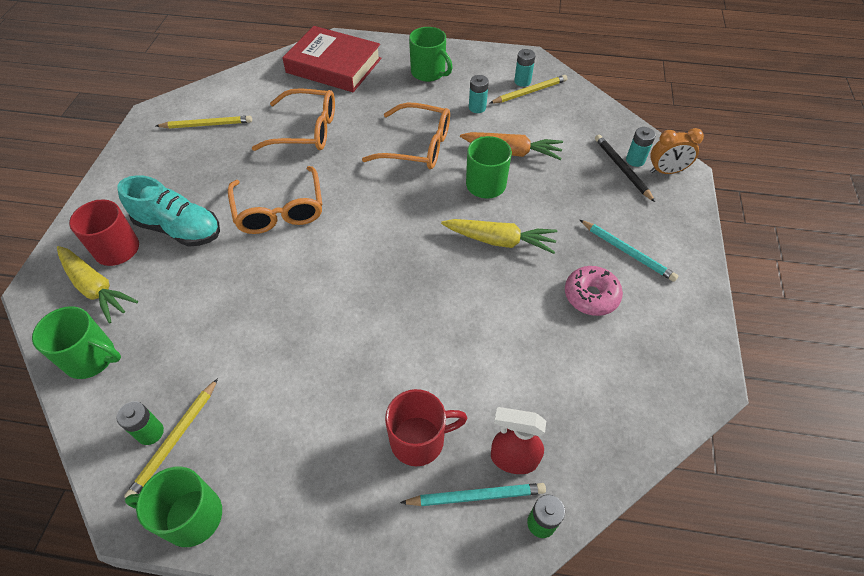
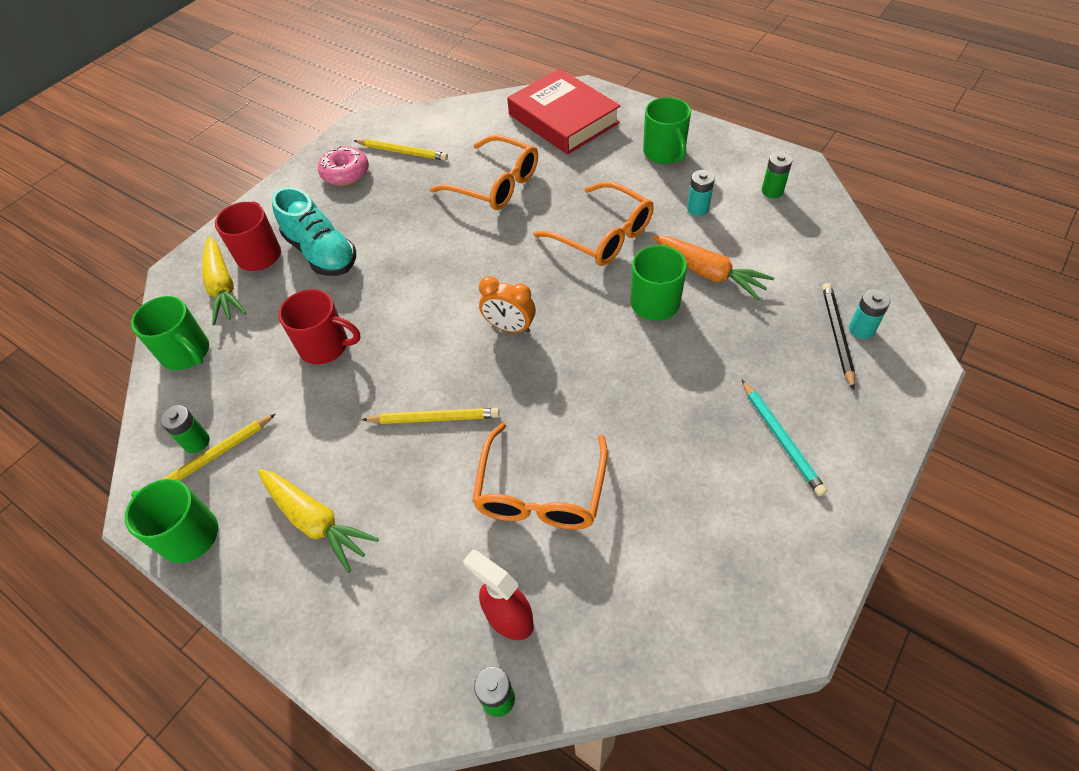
camera: 30 degrees right, 0 degrees up
orange glasses [228,166,322,234] -> orange glasses moved to [472,423,608,530]
red mug [385,389,468,466] -> red mug moved to [278,289,360,364]
turquoise pencil [400,483,546,506] -> none
yellow carrot [441,219,557,254] -> yellow carrot moved to [258,469,379,573]
yellow pencil [490,75,567,104] -> yellow pencil moved to [362,408,500,424]
turquoise battery [514,49,535,87] -> green battery [762,152,793,198]
pink donut [565,266,623,316] -> pink donut moved to [318,146,369,186]
orange clock [650,128,704,174] -> orange clock moved to [479,276,536,333]

